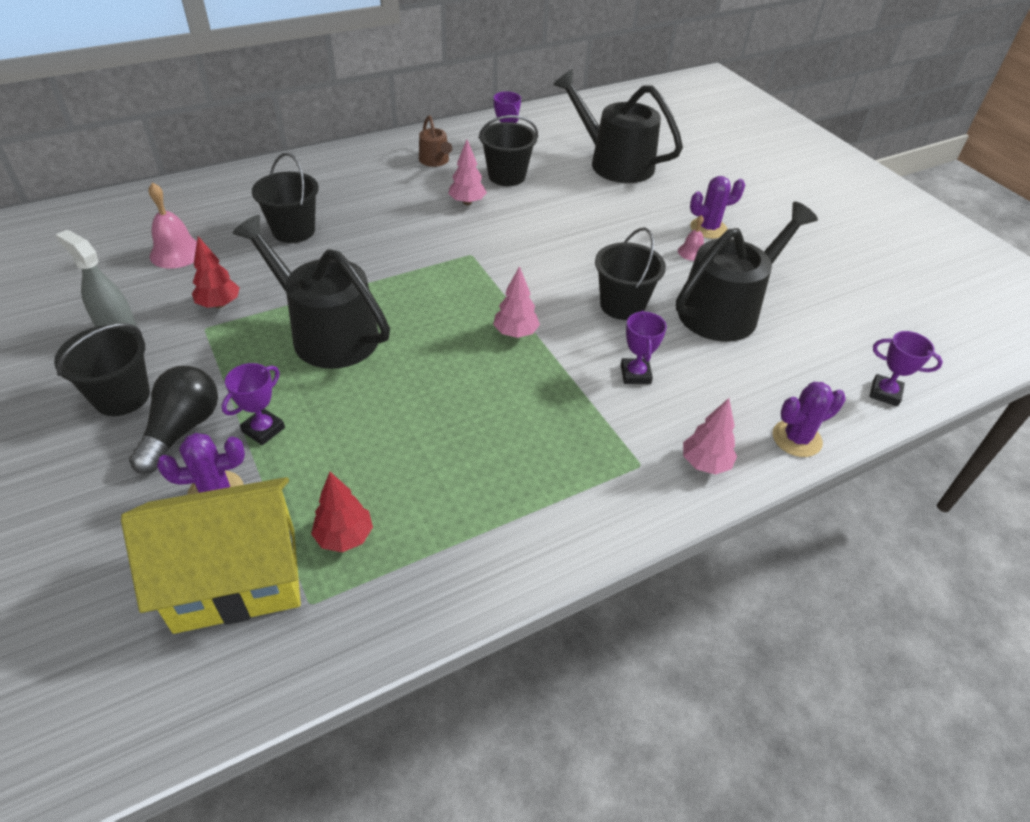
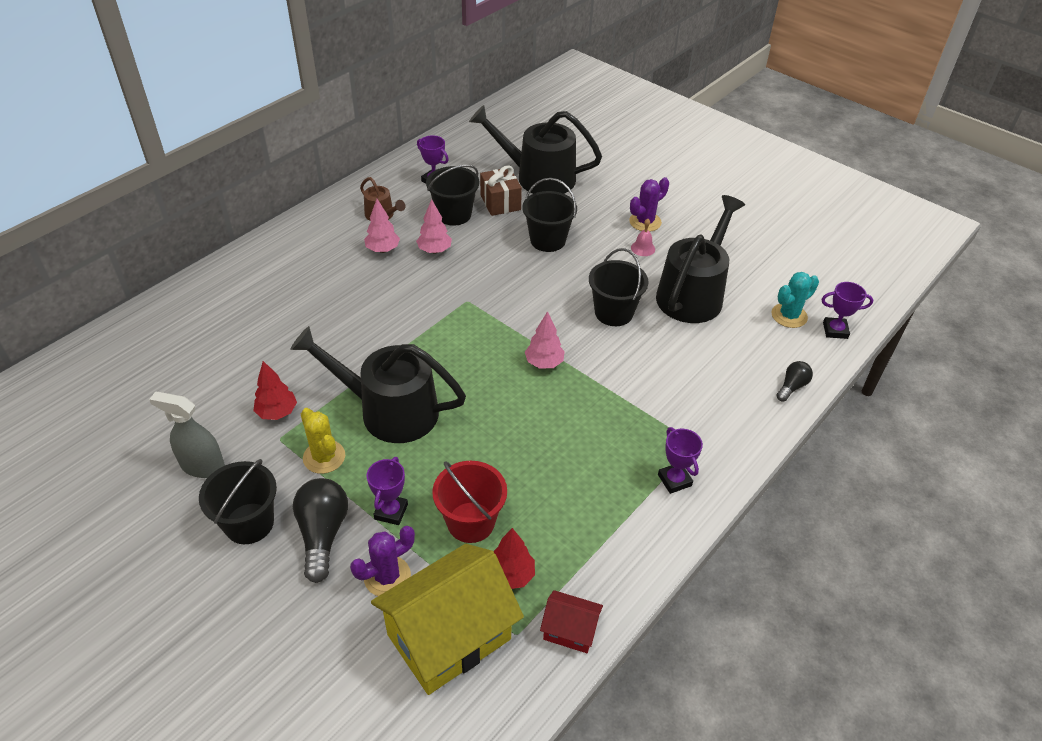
camera: 20 degrees left, 0 degrees up
pink bell [148,182,197,268] -> none
black bucket [252,153,319,243] -> black bucket moved to [522,178,577,252]
purple trophy [621,310,667,384] -> purple trophy moved to [658,427,703,494]
pink tree [683,398,737,475] -> pink tree moved to [364,199,400,253]
purple cactus [773,382,845,457] -> black light bulb [776,361,813,402]
none -> yellow cactus [301,408,345,474]
none -> red bucket [432,461,507,543]
none -> brown gift [480,165,522,216]
none -> red house [540,590,603,653]
none -> turquoise cactus [771,272,819,328]

